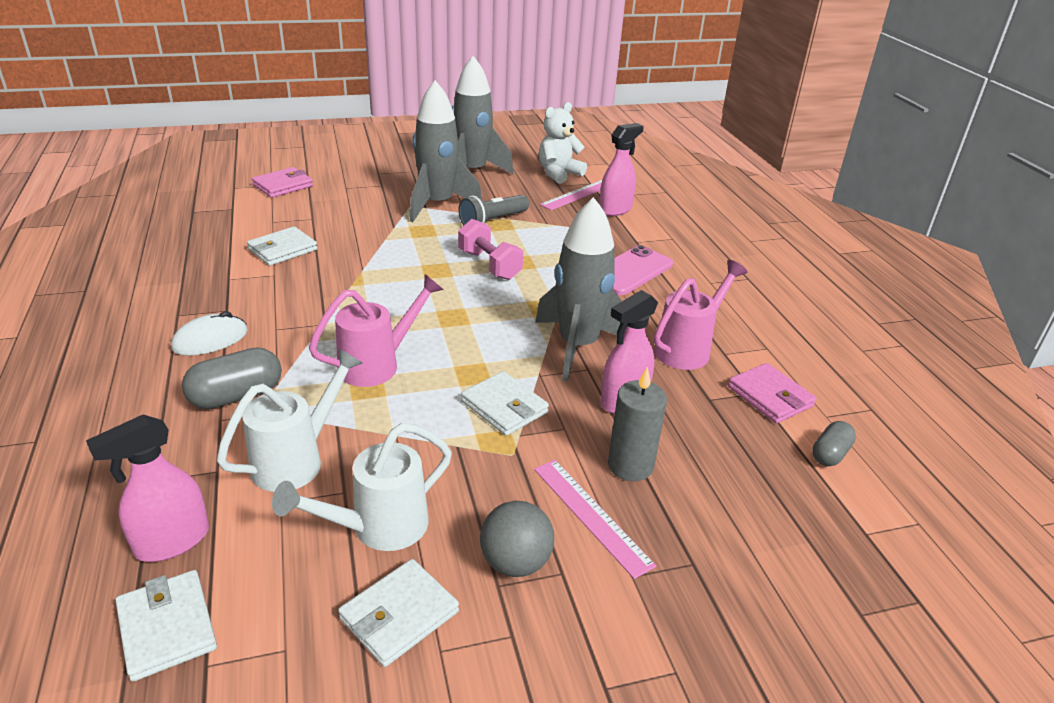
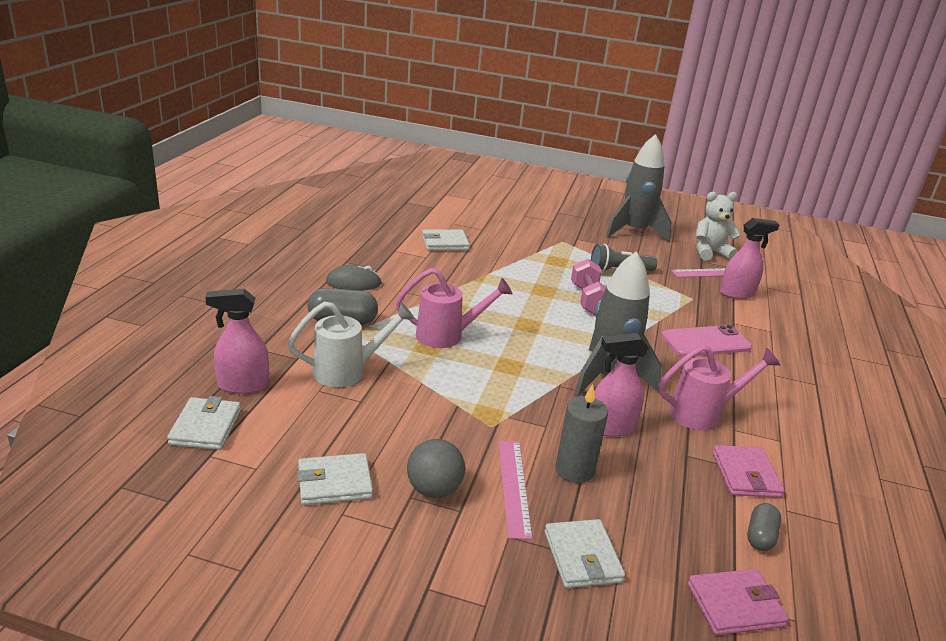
camera: 30 degrees right, 5 degrees down
white mouse [171,311,248,355] -> grey mouse [326,265,382,291]
pink wallet [252,167,313,198] -> pink wallet moved to [688,569,788,635]
white watering can [272,423,452,551] -> none
grey rocket [410,80,482,222] -> none
white wallet [461,371,549,436] -> white wallet moved to [545,519,625,588]
grey capsule [812,421,856,466] -> grey capsule turned 45 degrees counterclockwise [747,503,781,551]

